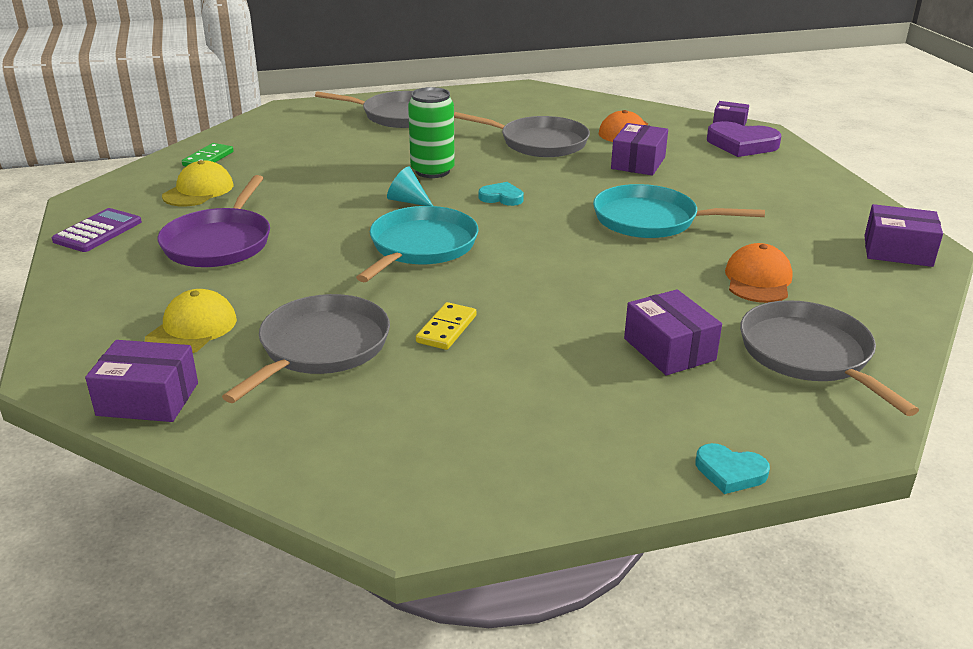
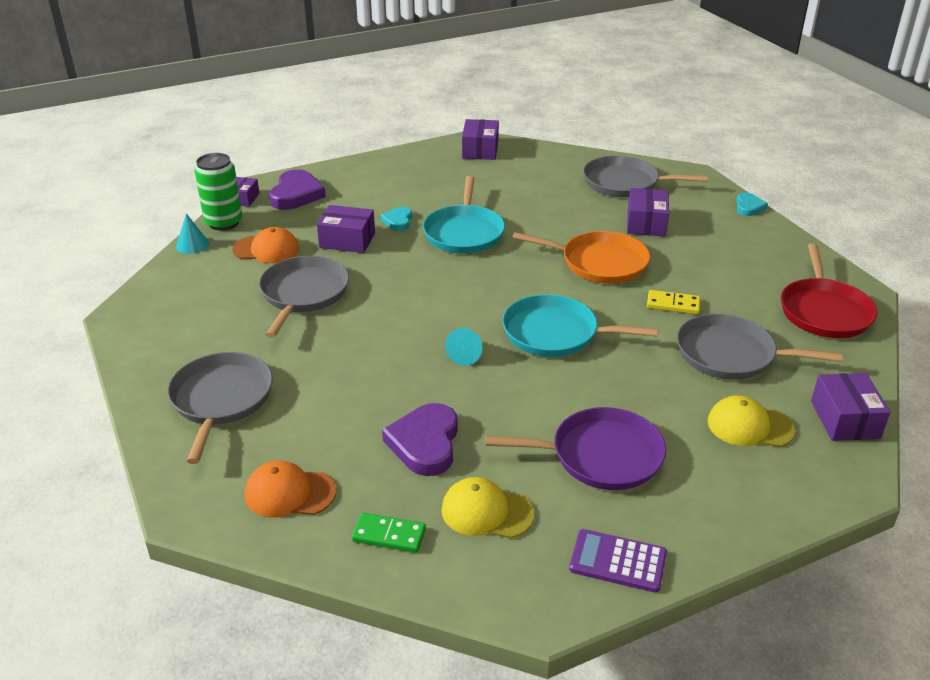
camera: 100 degrees left, 5 degrees up
green can [408,87,455,178] -> green can moved to [195,153,242,231]
turquoise heart [479,182,524,206] -> turquoise heart moved to [381,207,412,231]
purple box [624,289,722,375] -> purple box turned 45 degrees counterclockwise [627,188,669,236]
orange cap [725,243,793,303] -> orange cap moved to [245,460,336,518]
grey pan [740,300,919,416] -> grey pan turned 45 degrees clockwise [583,155,708,197]
none -> turquoise cone [176,213,209,254]
none -> purple heart [382,403,458,476]
none -> orange pan [512,231,650,284]
none -> red pan [781,243,878,338]

